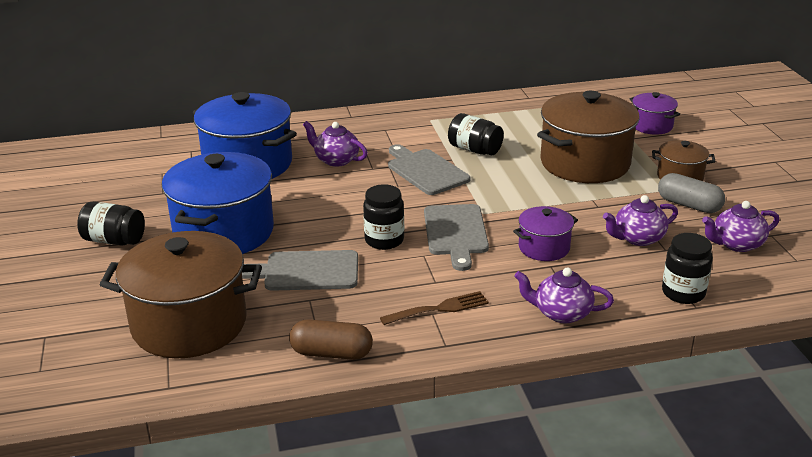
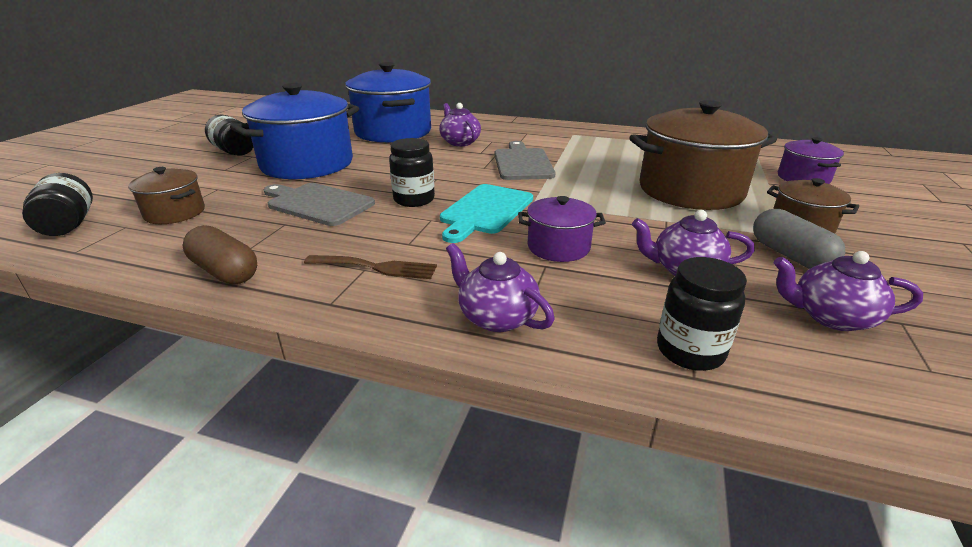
camera: 30 degrees right, 0 degrees up
brown pot [100,231,262,358] -> brown pot [128,167,205,224], size x0.50
grey cutting board [424,204,489,271] -> turquoise cutting board [440,184,533,243]
black jar [448,113,504,155] -> black jar moved to [22,173,93,236]

